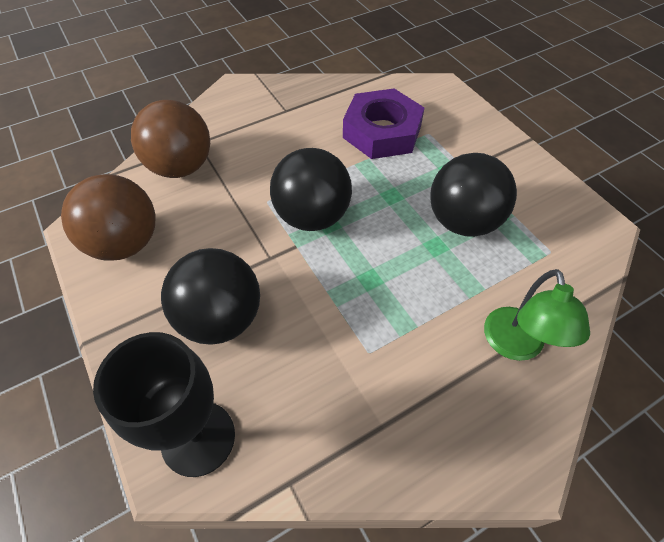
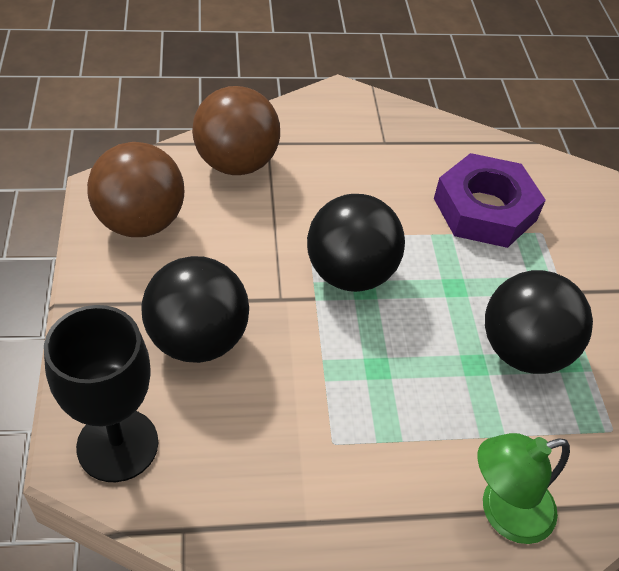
camera: 20 degrees right, 5 degrees down
green lamp [484,269,590,361] -> green lamp turned 45 degrees clockwise [477,433,570,544]

